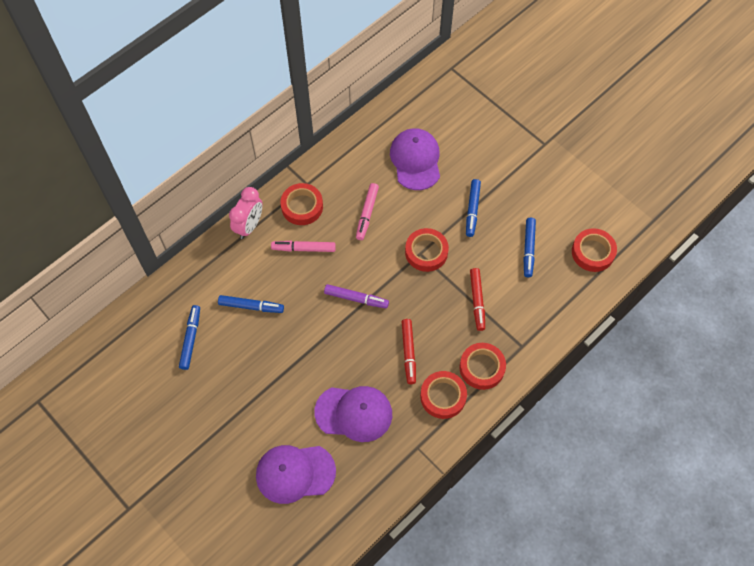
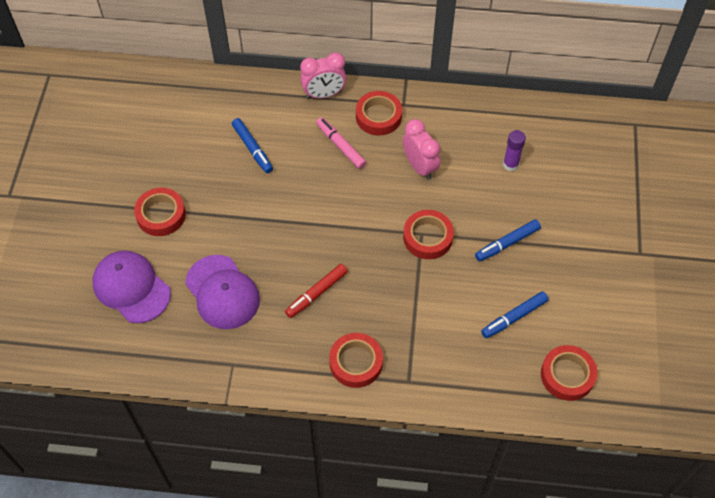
camera: 50 degrees right, 5 degrees down
blue marker [179,305,200,370] -> none
purple marker [324,284,389,308] -> none
pink marker [356,183,379,240] -> pink clock [403,119,440,180]
purple cap [390,128,440,190] -> purple glue stick [503,130,526,171]
red tape [420,371,467,419] -> red tape moved to [134,188,186,236]
red marker [470,268,485,331] -> none

